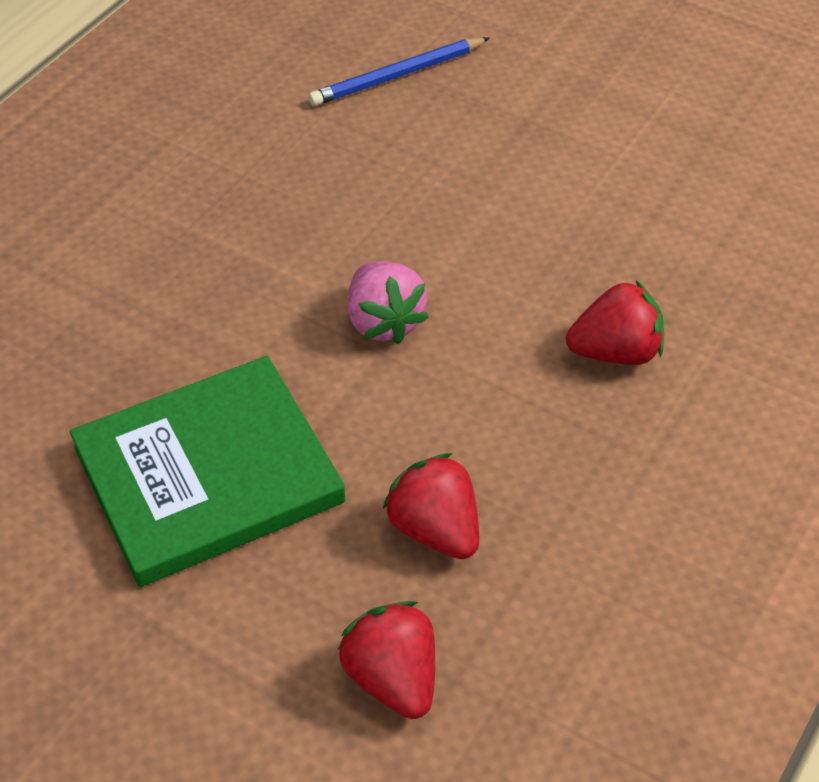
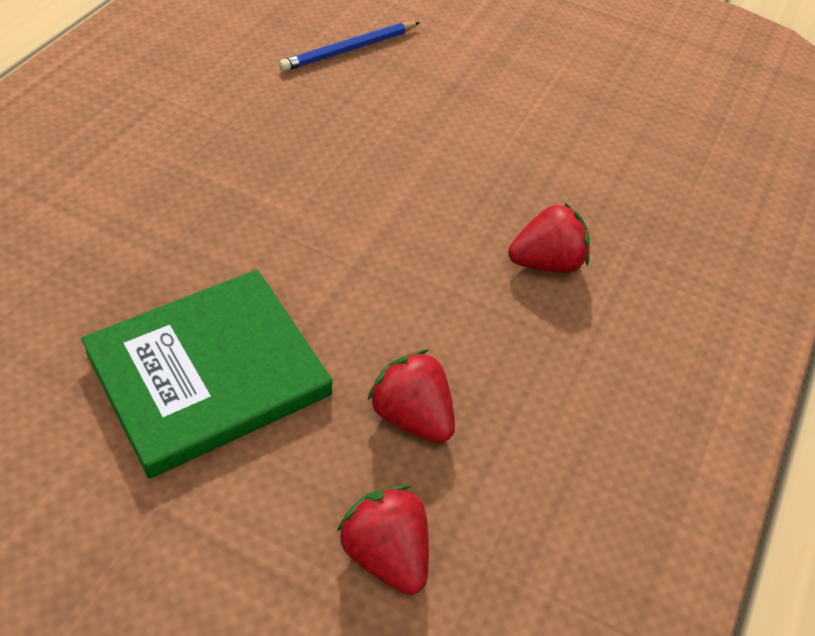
camera: 10 degrees left, 0 degrees up
pink strawberry [348,261,429,344] -> none

